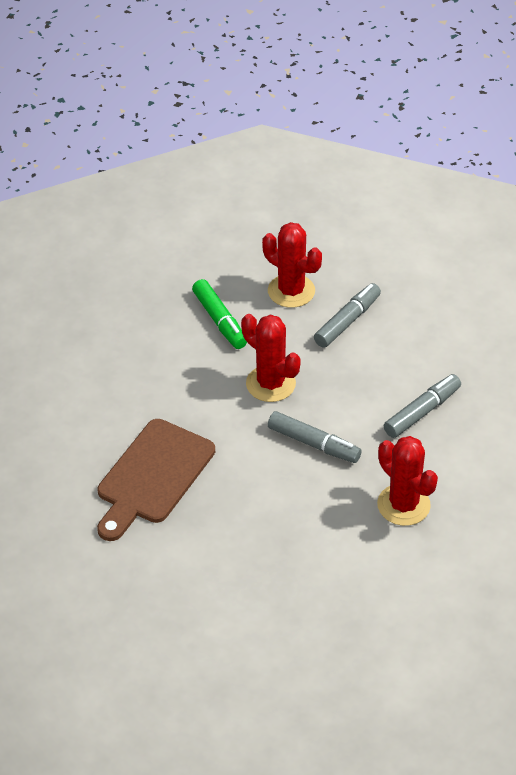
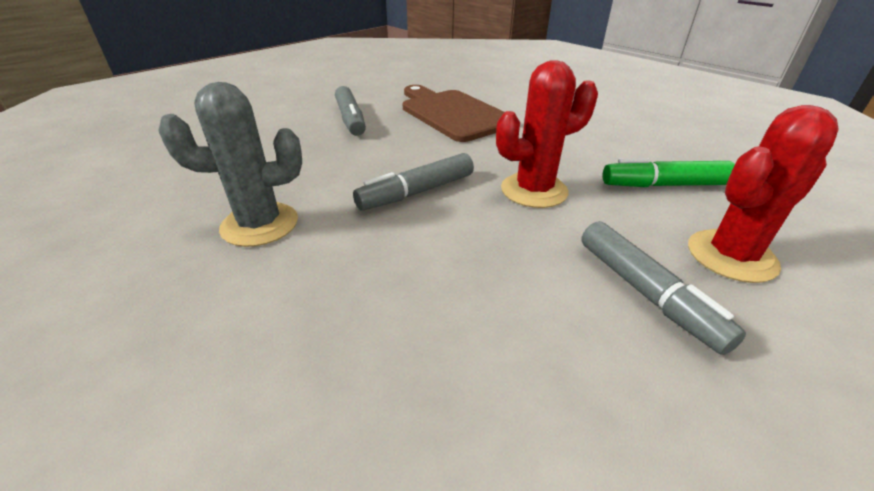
camera: 115 degrees right, 10 degrees down
red cactus [377,436,438,526] -> grey cactus [158,82,302,247]
grey marker [383,374,461,438] -> grey marker moved to [335,86,366,136]

